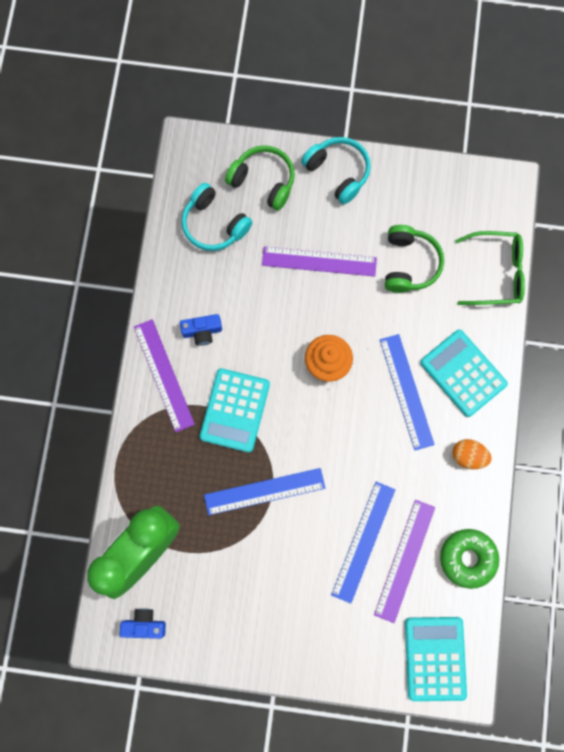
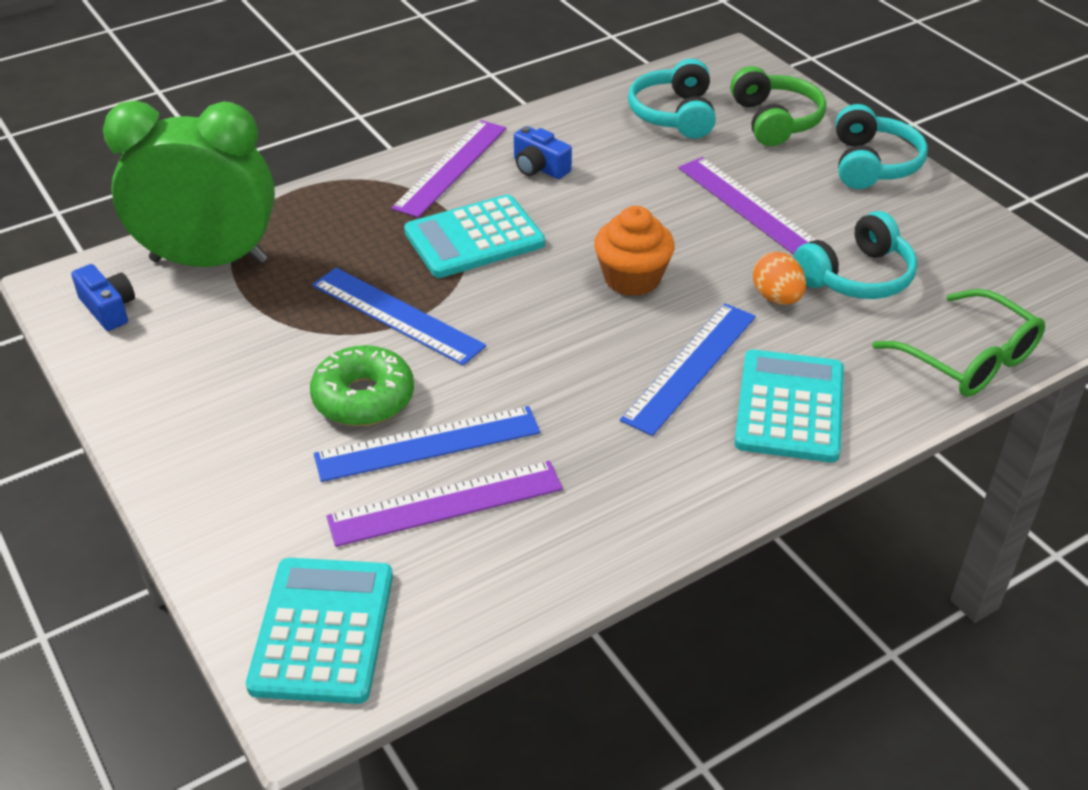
camera: 50 degrees right, 35 degrees down
green headphones [385,225,444,293] -> turquoise headphones [793,211,917,299]
turquoise calculator [405,617,467,701] -> turquoise calculator turned 45 degrees counterclockwise [246,558,393,704]
green donut [440,529,499,589] -> green donut moved to [310,345,414,426]
orange egg [452,439,491,469] -> orange egg moved to [753,252,806,305]

